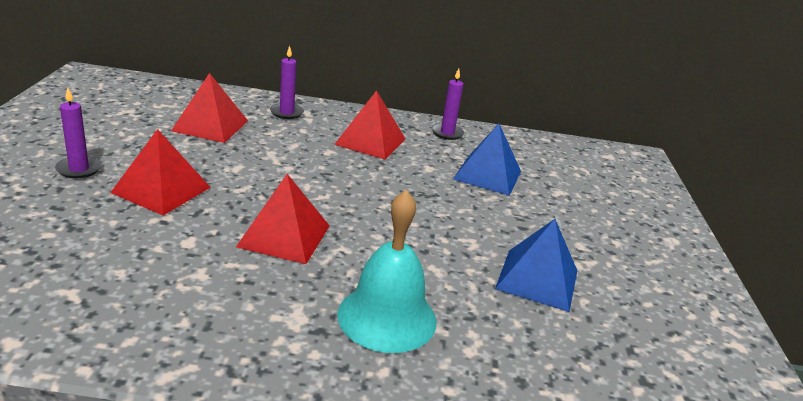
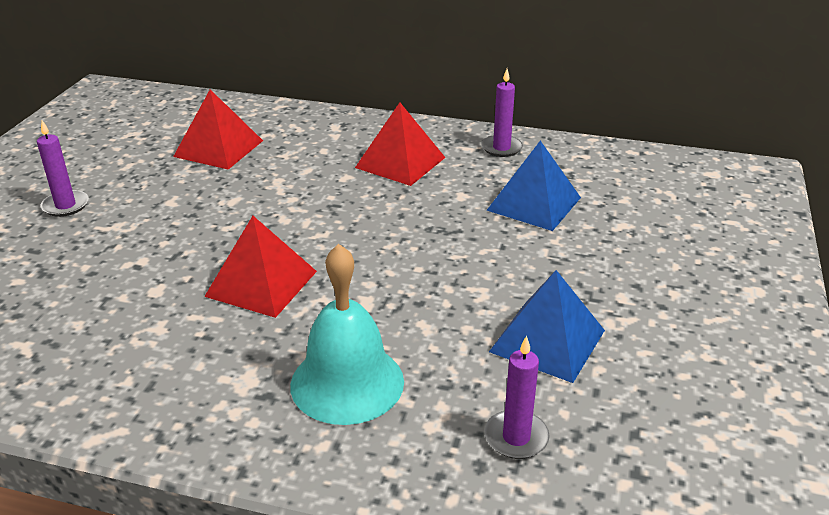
camera: 15 degrees right, 5 degrees up
red pyramid [110,129,211,216] -> none
purple candle [270,46,304,119] -> purple candle moved to [484,336,549,459]

